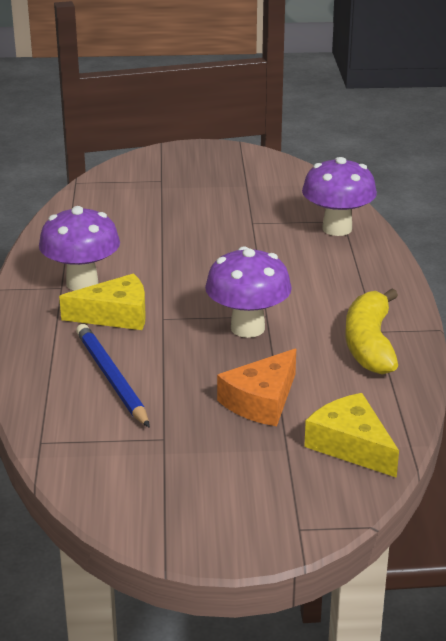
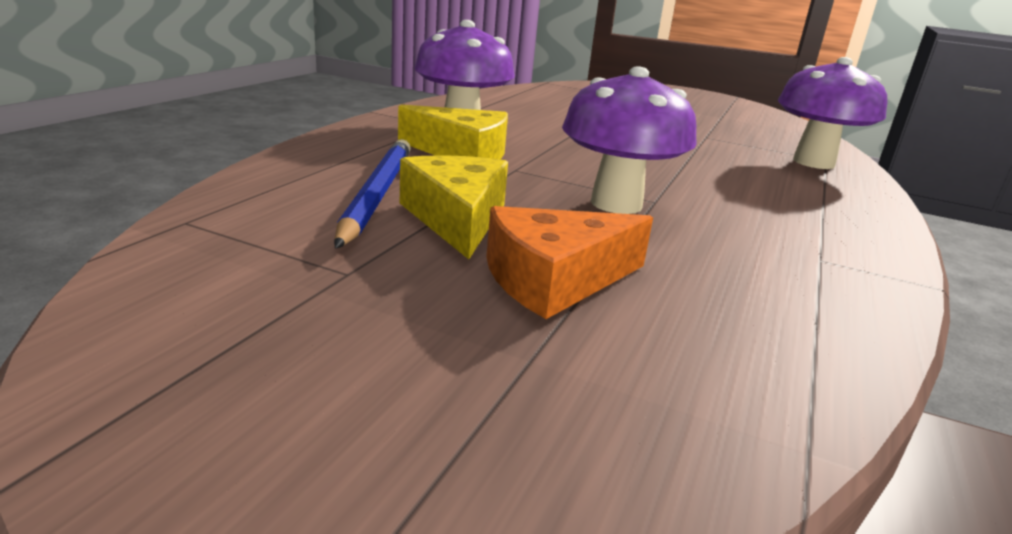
camera: 25 degrees right, 5 degrees down
yellow cheese [304,393,399,478] -> yellow cheese moved to [400,155,508,259]
yellow banana [345,289,398,375] -> none

